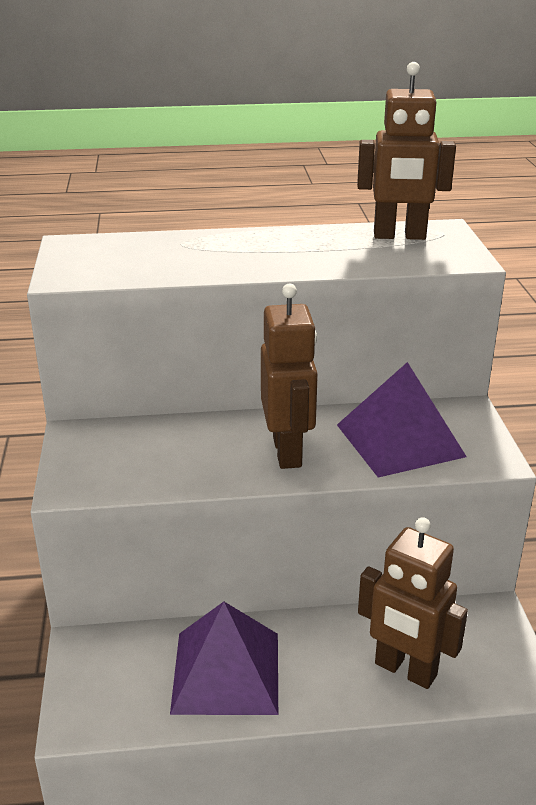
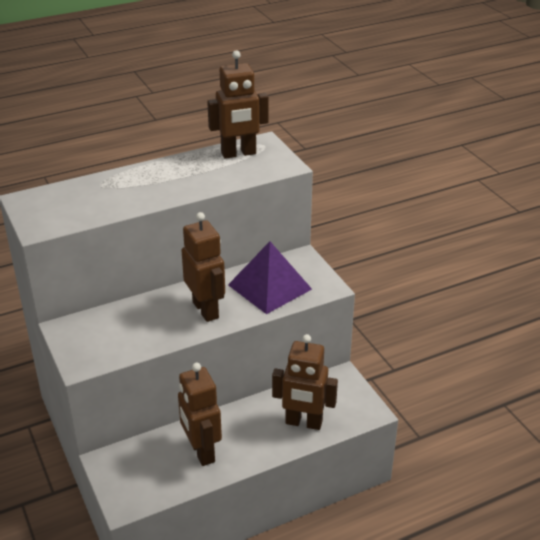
camera: 20 degrees left, 5 degrees up
purple pyramid [170,602,278,715] -> brown robot [178,363,222,466]

